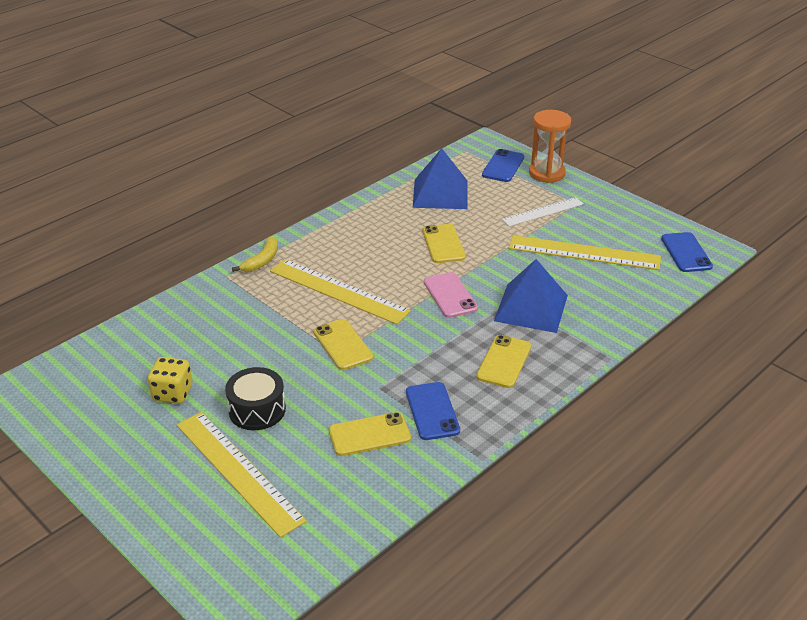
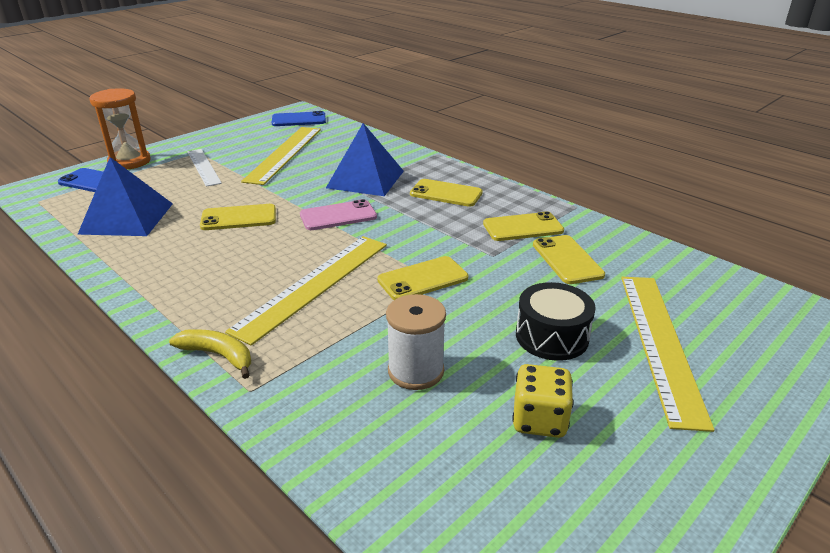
camera: 90 degrees left, 5 degrees down
yellow ruler [177,412,307,538] -> yellow ruler turned 45 degrees counterclockwise [621,277,715,432]
blue phone [406,382,460,440] -> yellow phone [483,211,564,241]
none -> white spool [386,294,446,390]

